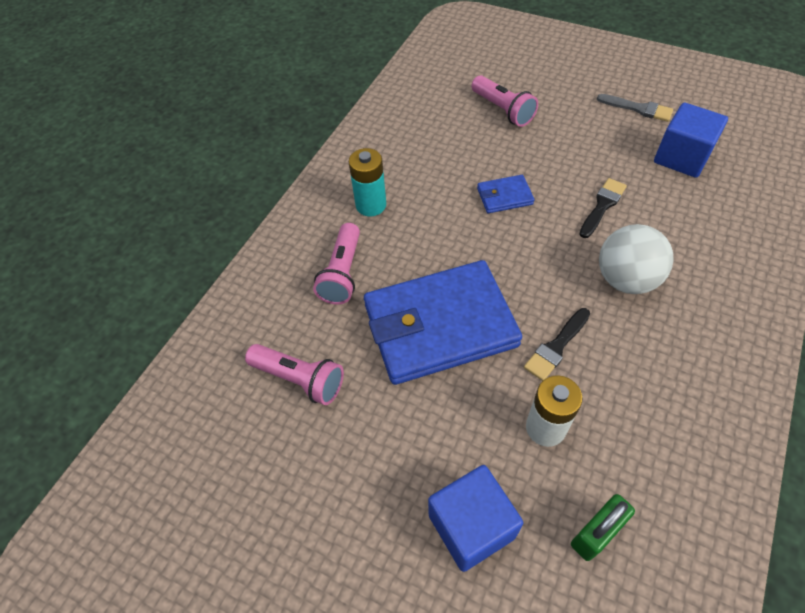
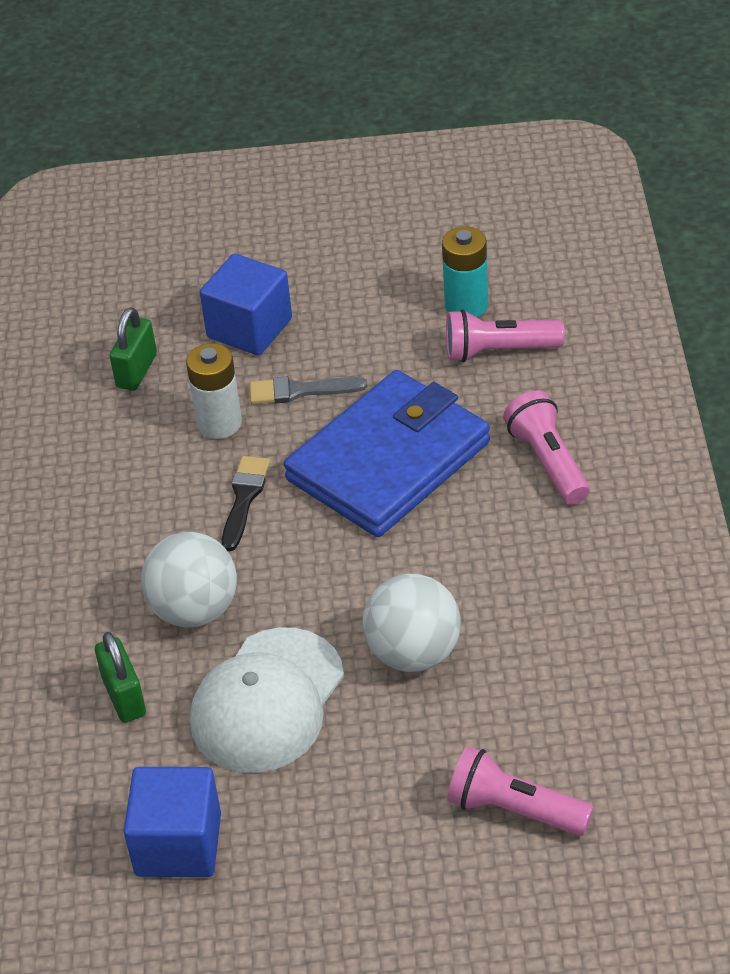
camera: 150 degrees right, 10 degrees down
turquoise battery [349,148,386,216] -> turquoise battery moved to [442,226,488,317]
blue wallet [477,175,534,213] -> white ball [363,574,461,672]
black brush [579,178,627,238] -> white cap [190,628,344,773]
grey brush [597,94,673,122] -> grey brush moved to [250,377,367,404]
none -> green padlock [95,632,146,723]

